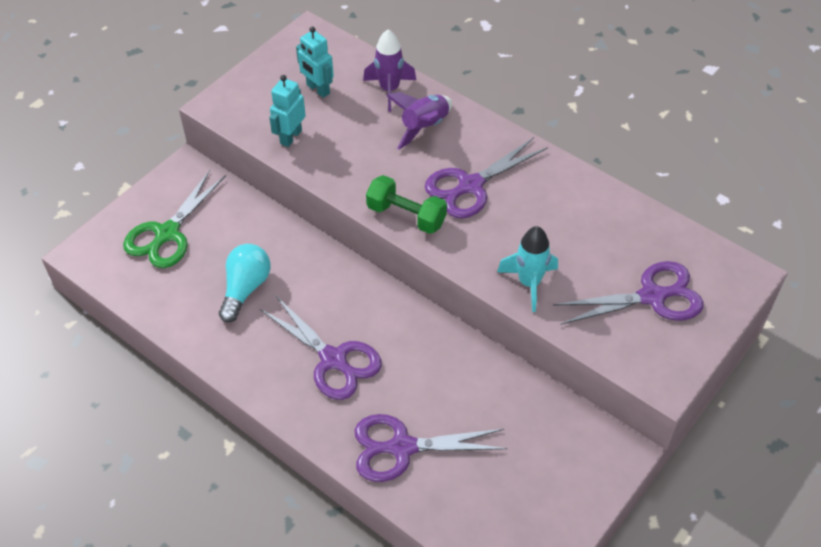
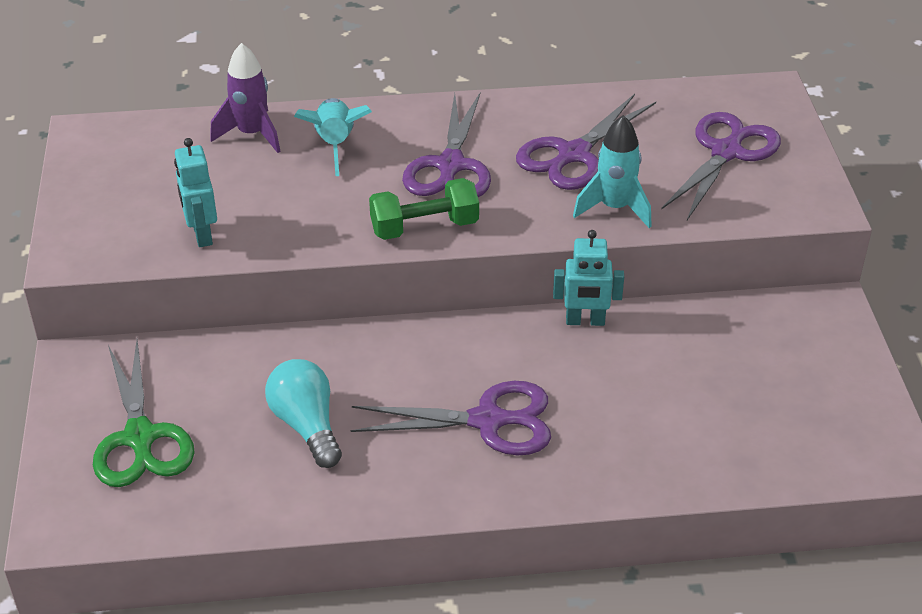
camera: 45 degrees left, 10 degrees down
turquoise robot [296,27,334,98] -> turquoise robot moved to [553,230,624,326]
purple scissors [354,414,508,482] -> purple scissors moved to [516,94,656,190]
purple rocket [386,92,452,149] -> turquoise rocket [294,98,372,176]

